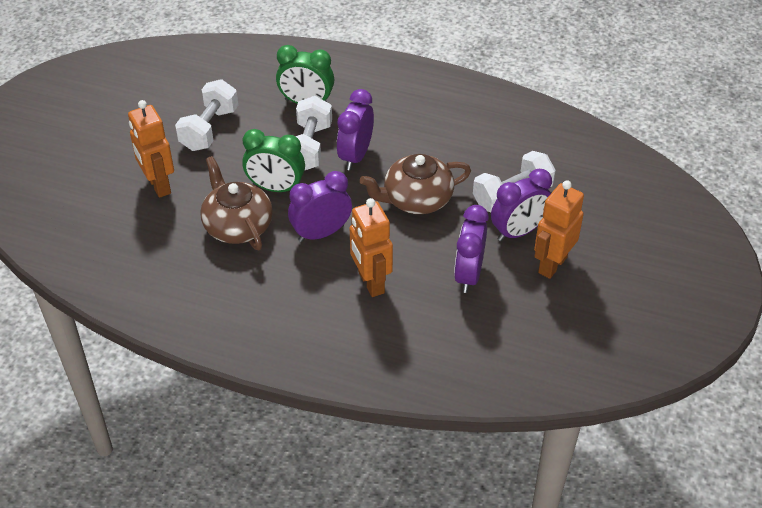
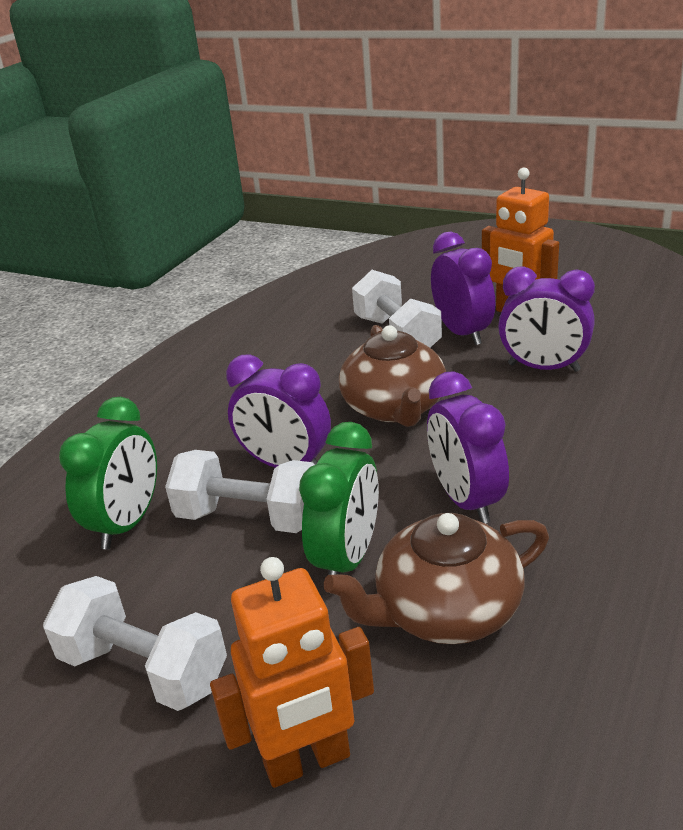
camera: 80 degrees left, 15 degrees down
orange robot [350,198,393,297] -> none

